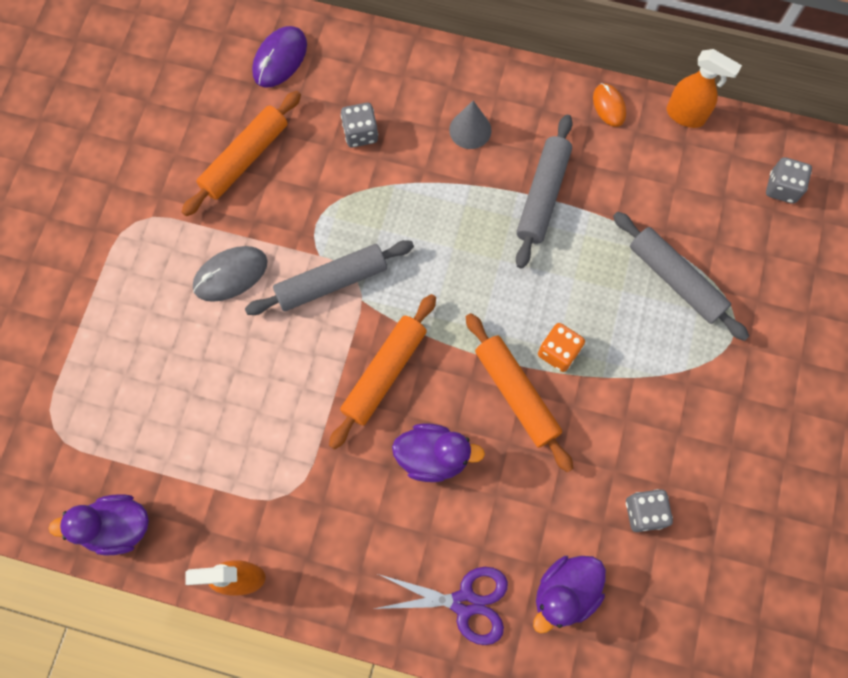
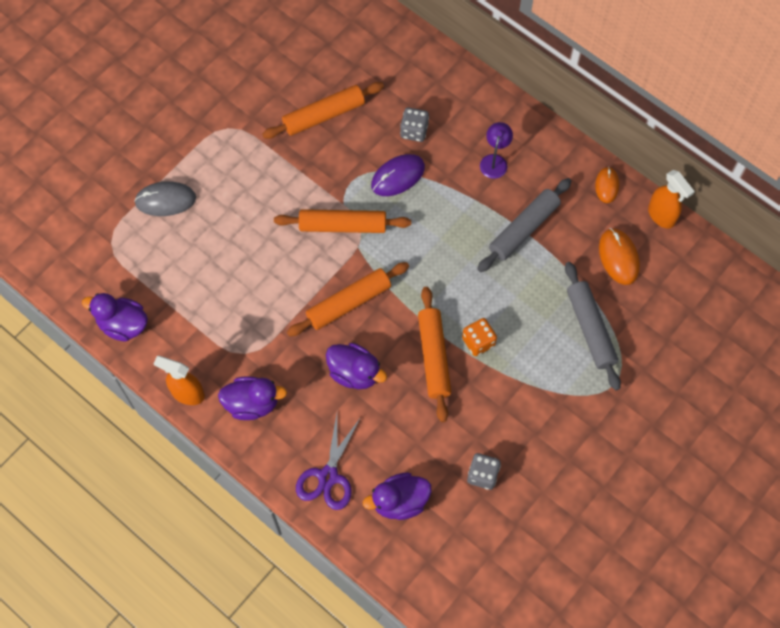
camera: 25 degrees right, 5 degrees down
grey mouse [193,246,268,302] -> grey mouse moved to [134,181,196,216]
grey rolling pin [245,240,414,315] -> orange rolling pin [274,209,411,233]
purple mouse [252,26,307,88] -> purple mouse moved to [371,154,425,196]
purple scissors [374,567,508,645] -> purple scissors turned 75 degrees clockwise [296,414,361,510]
grey cone [449,101,491,149] -> purple lamp [480,122,513,179]
grey dice [766,157,812,204] -> none
none -> purple duck [218,376,287,420]
none -> orange mouse [599,228,640,285]

